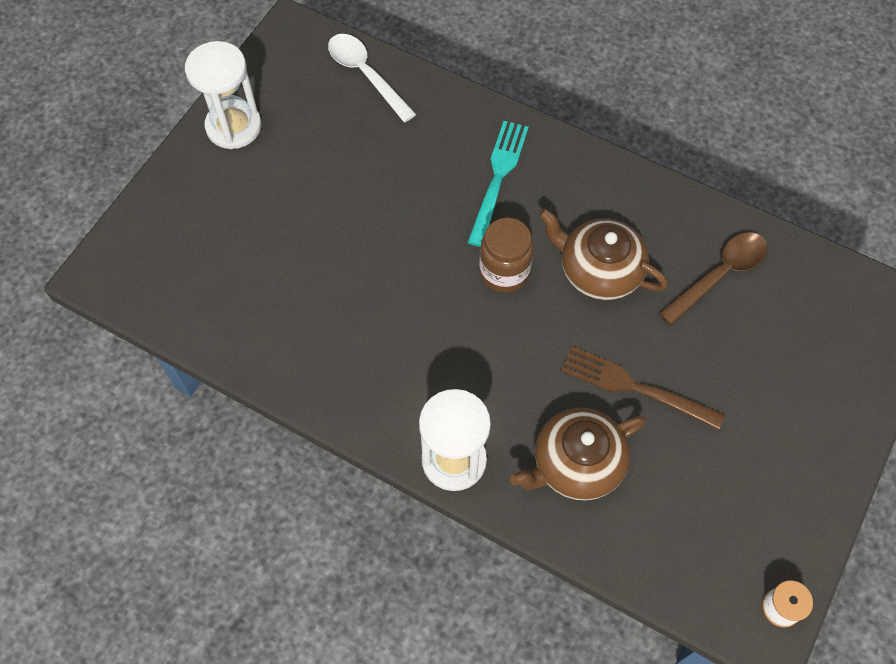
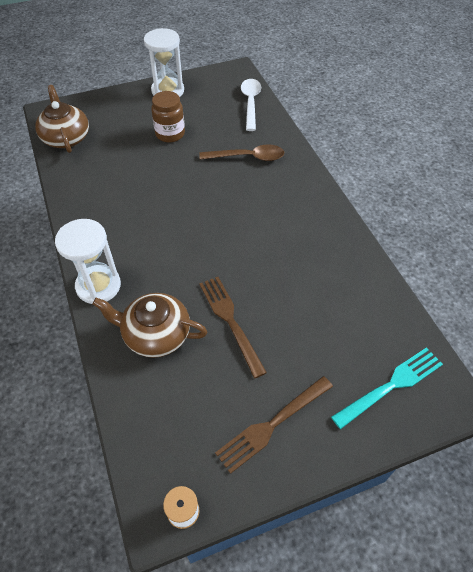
camera: 40 degrees right, 10 degrees down
turquoise fork [467,121,529,247] -> turquoise fork moved to [331,347,443,429]
brown jar [479,218,533,293] -> brown jar moved to [151,91,185,143]
brown teapot [539,209,668,300] -> brown teapot moved to [35,85,89,153]
brown spoon [659,232,767,325] -> brown spoon moved to [199,144,284,161]
none -> brown fork [215,376,333,474]

